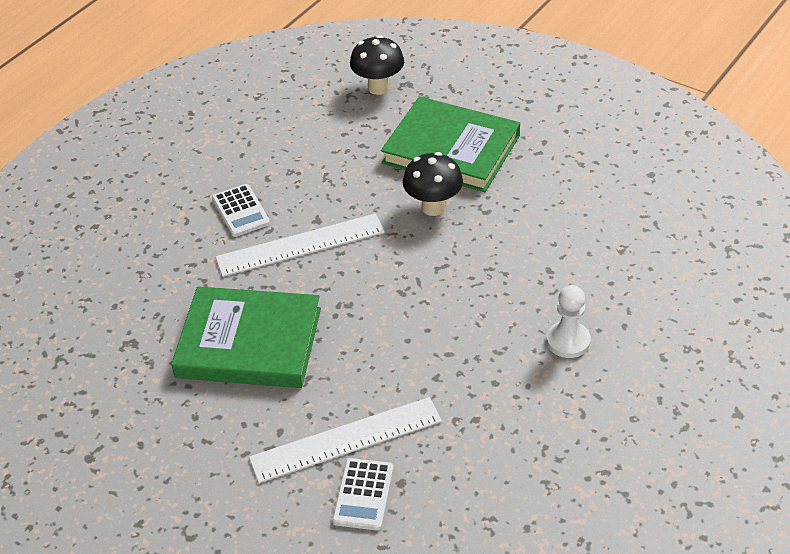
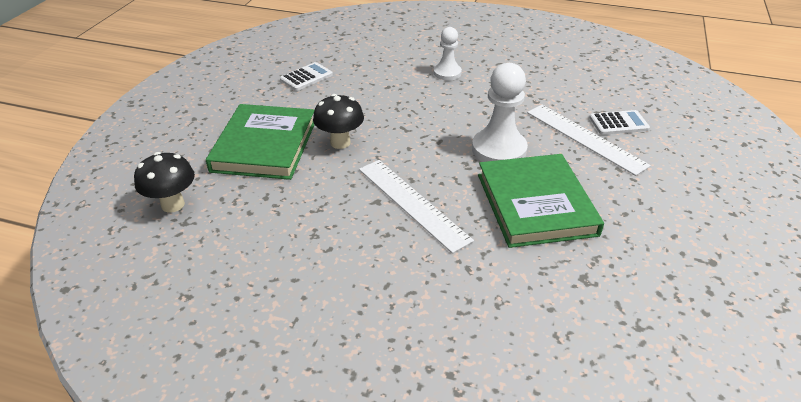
camera: 110 degrees left, 5 degrees down
white calculator [212,184,270,237] -> white calculator moved to [280,62,333,91]
none -> white pawn [472,63,528,162]

